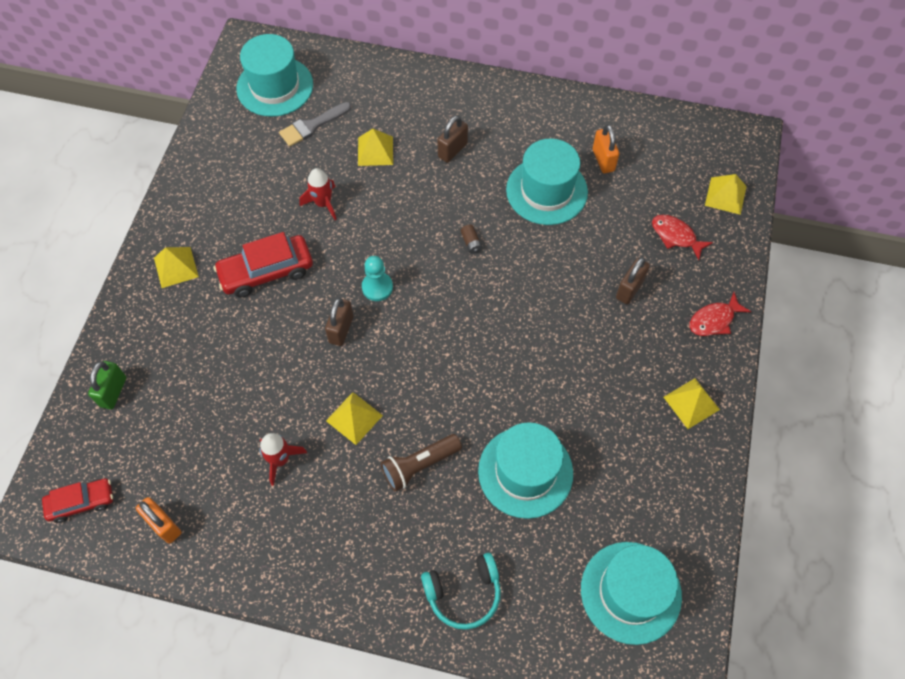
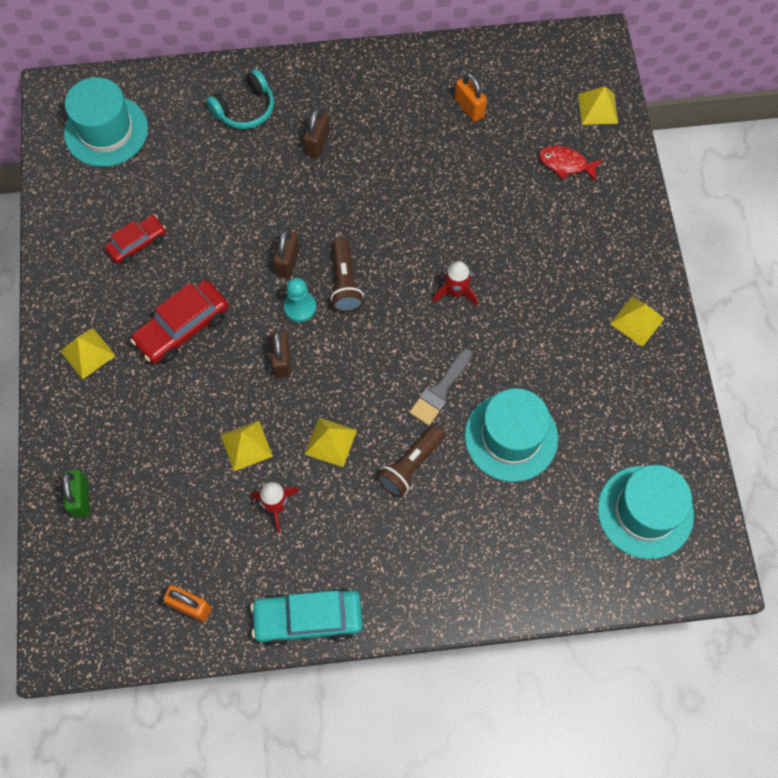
camera: 20 degrees left, 5 degrees up
red car [42,479,113,523] -> red car moved to [105,215,166,264]
grey brush [279,102,352,147] -> grey brush moved to [409,349,472,426]
red rocket [299,168,337,220] -> red rocket moved to [432,261,478,306]
yellow pyramid [358,129,393,166] -> yellow pyramid moved to [221,421,273,471]
turquoise headphones [421,553,501,630] -> turquoise headphones moved to [206,69,274,129]
brown battery [460,224,482,254] -> none
turquoise hat [506,138,588,225] -> none
brown padlock [616,257,650,304] -> brown padlock moved to [274,229,299,278]
red fish [689,292,751,336] -> none
none -> turquoise car [250,588,363,647]
none -> brown flashlight [331,238,364,312]

